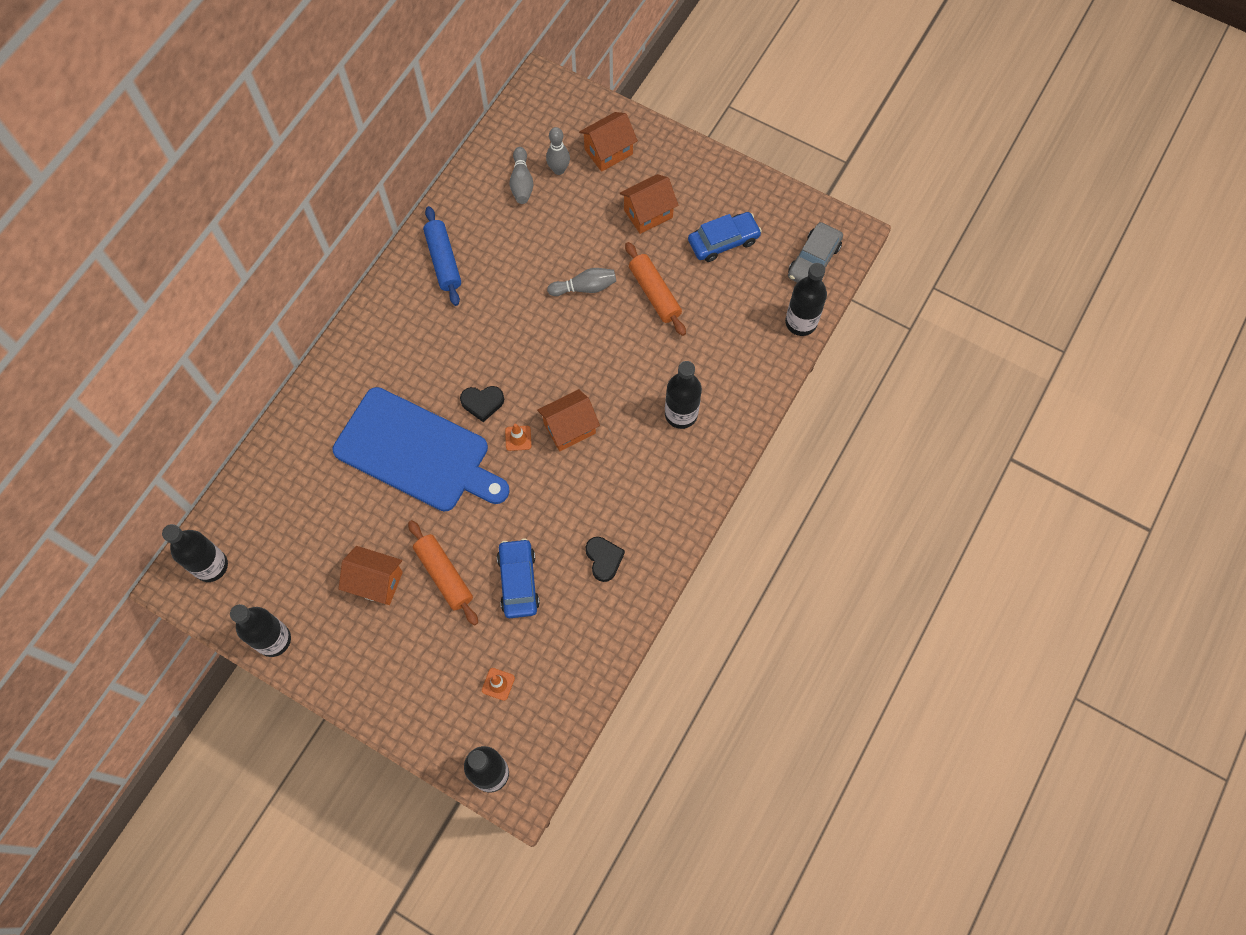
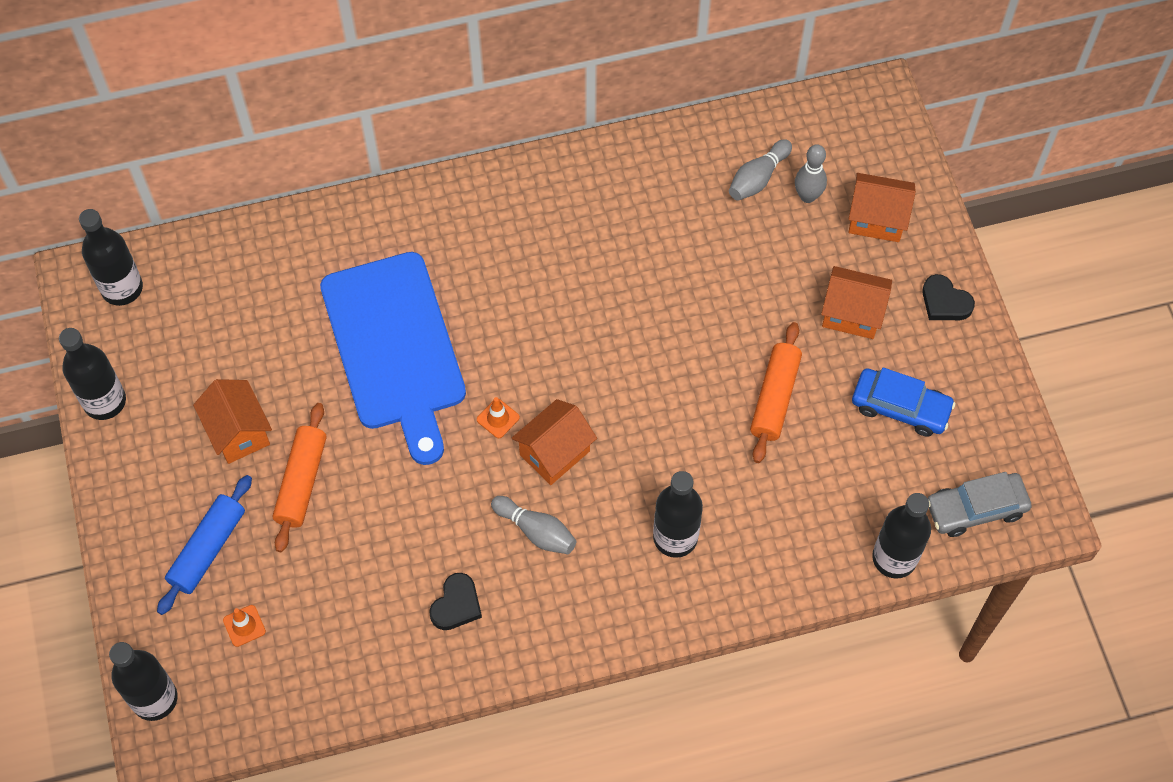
camera: 45 degrees right, 5 degrees down
blue rolling pin [423,206,461,306] -> blue rolling pin moved to [157,475,252,615]
black heart [460,386,504,422] -> black heart moved to [922,274,975,320]
blue car [497,538,540,618] -> none
orange house [537,389,600,451] -> orange house turned 60 degrees counterclockwise [512,399,597,485]
grey bowling pin [547,268,616,296] -> grey bowling pin moved to [491,496,576,554]

